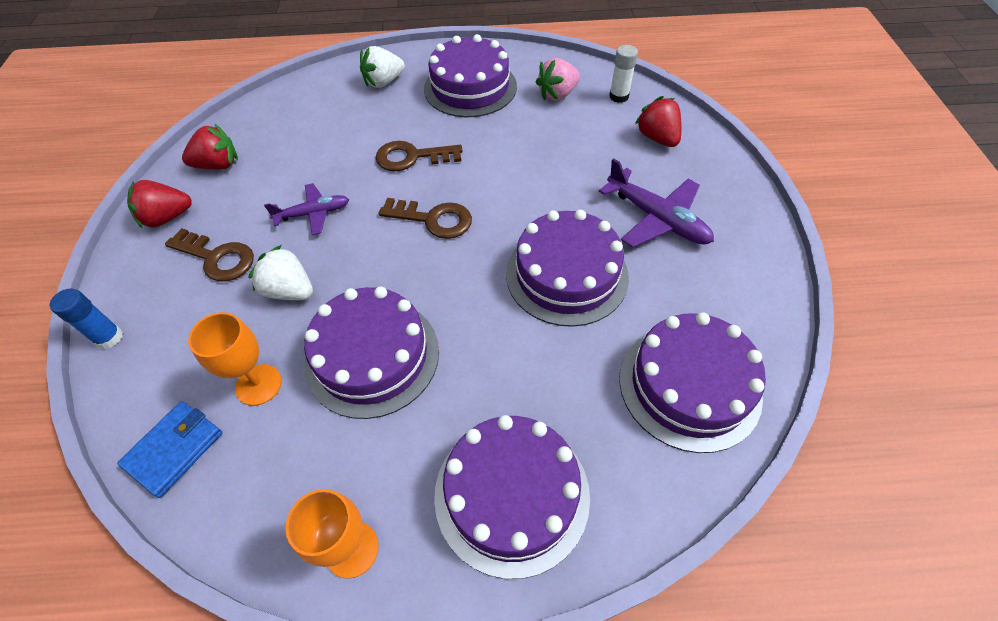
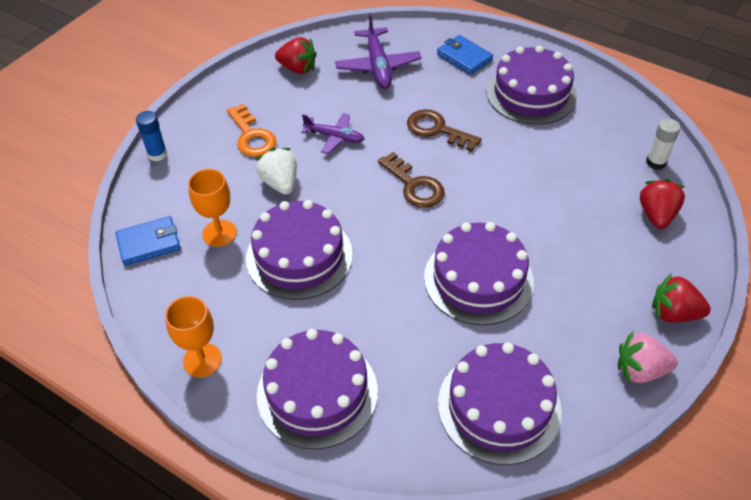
camera: 35 degrees right, 5 degrees down
red strawberry [127,180,192,229] -> red strawberry moved to [652,273,711,323]
brown key [165,228,254,282] -> orange key [227,104,277,157]
white strawberry [360,46,405,88] -> blue wallet [437,35,493,75]
pink strawberry [536,58,580,101] -> pink strawberry moved to [618,331,678,383]
purple plane [599,158,714,248] -> purple plane moved to [335,13,422,89]

